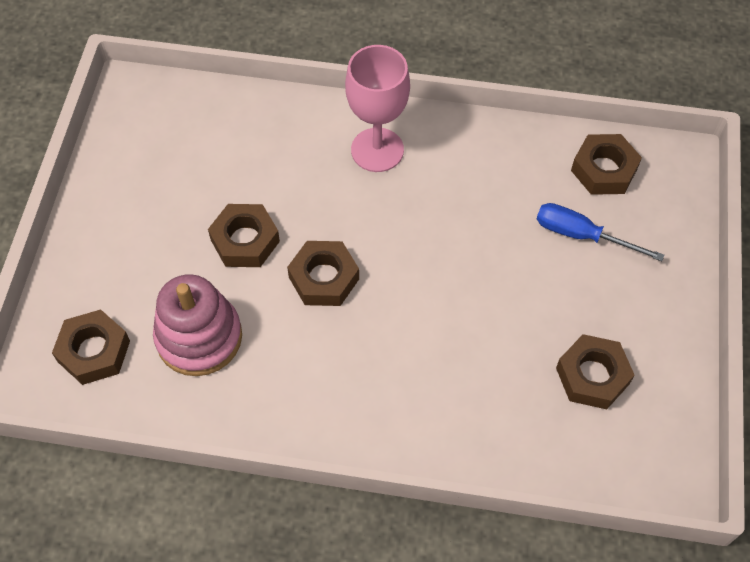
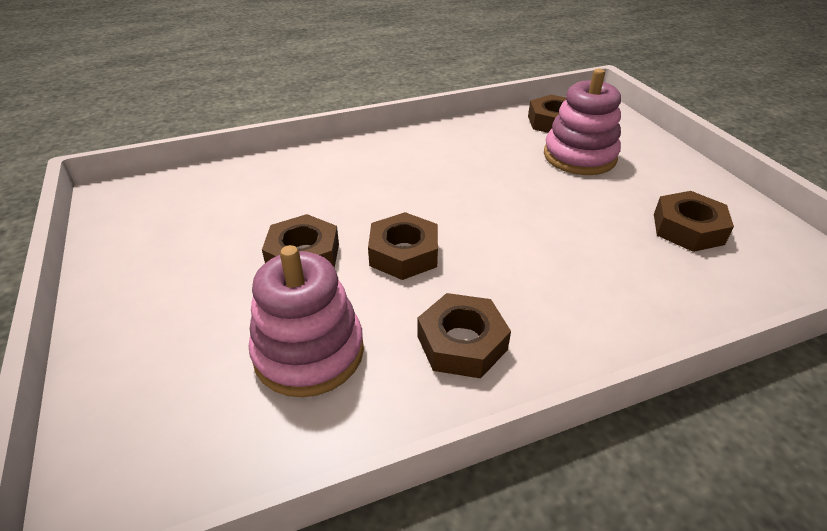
camera: 30 degrees left, 20 degrees down
brown nut [52,309,130,385] -> brown nut moved to [417,293,511,378]
pink goblet [345,45,410,172] -> none
blue screwdriver [537,203,664,261] -> pink stacking toy [544,69,621,175]

